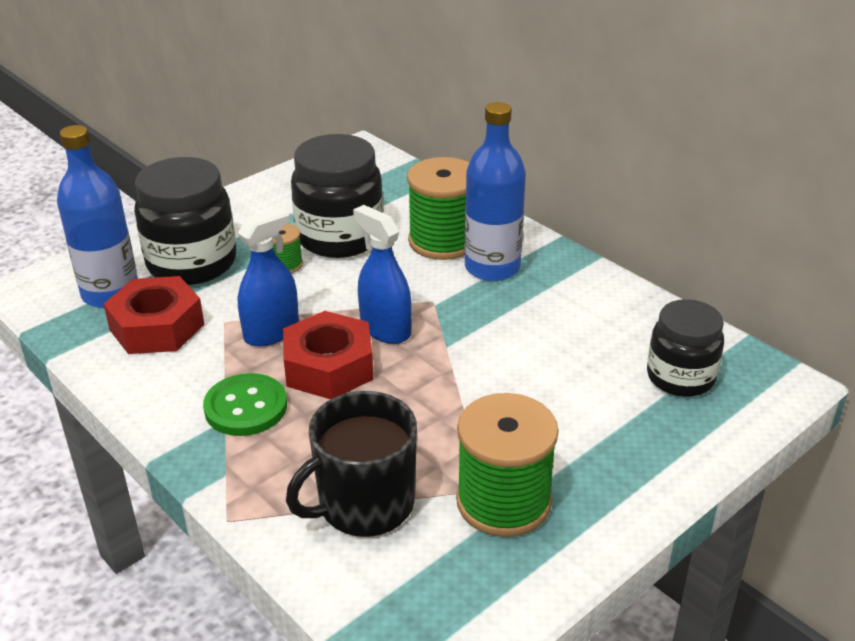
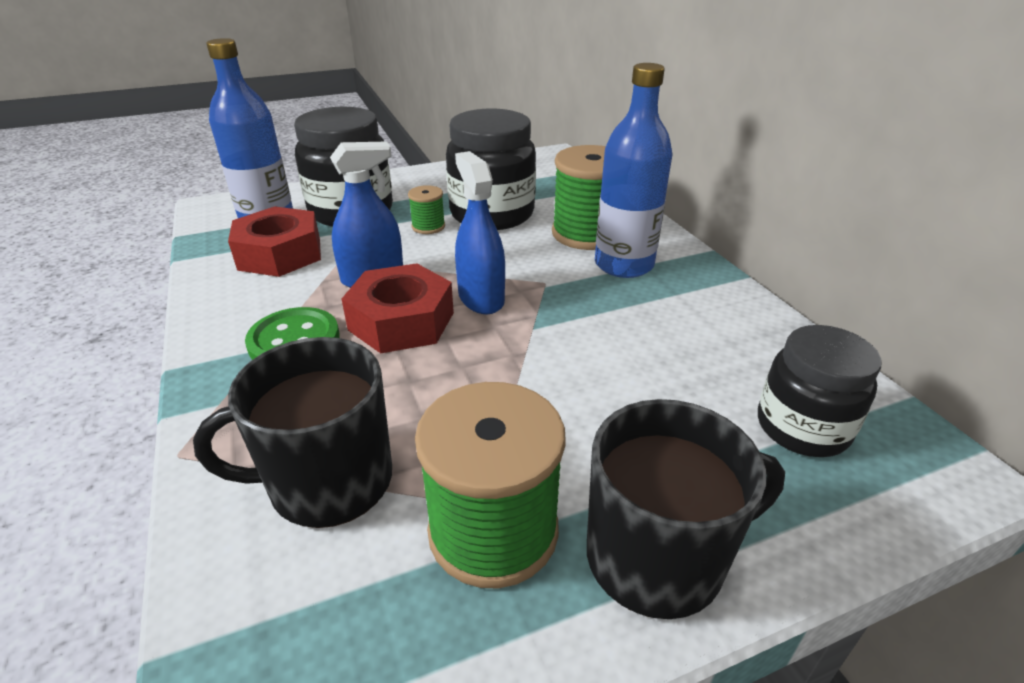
camera: 20 degrees right, 0 degrees up
none -> black mug [587,399,785,619]

